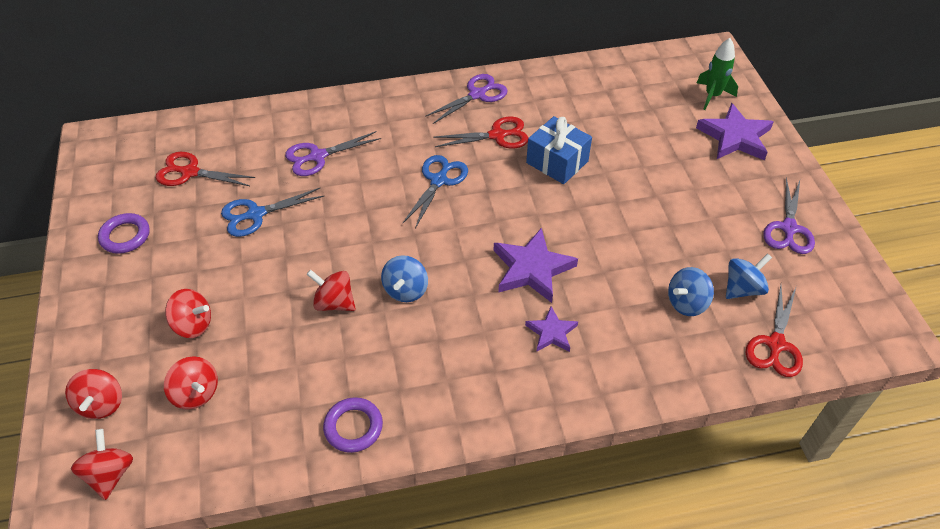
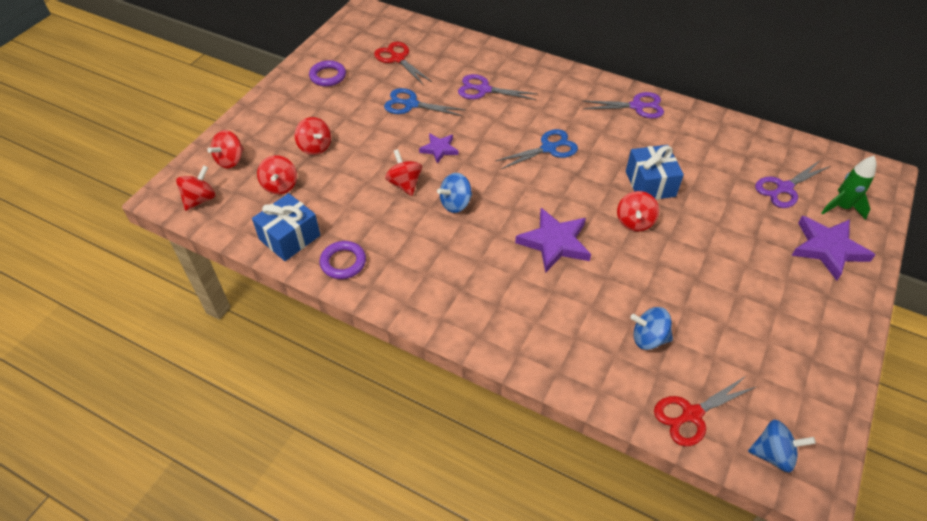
camera: 40 degrees right, 0 degrees up
red scissors [433,116,528,148] -> none
purple star [525,306,578,352] -> purple star moved to [419,133,459,164]
blue spinning top [726,253,772,299] -> blue spinning top moved to [748,419,816,473]
purple scissors [763,178,815,254] -> purple scissors moved to [755,161,830,208]
none -> blue gift [252,193,320,261]
none -> red spinning top [617,191,659,231]

